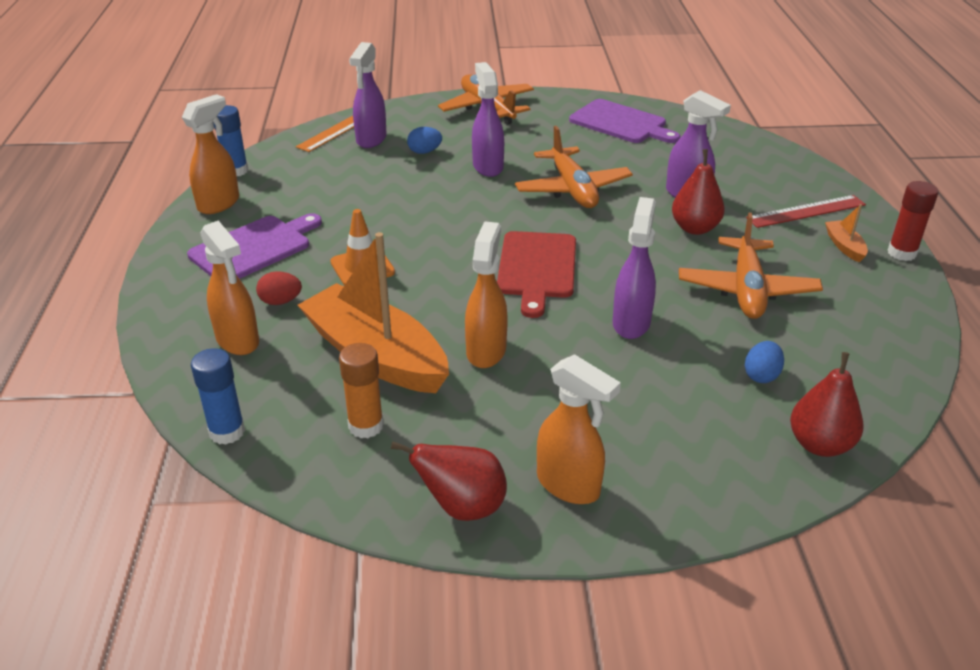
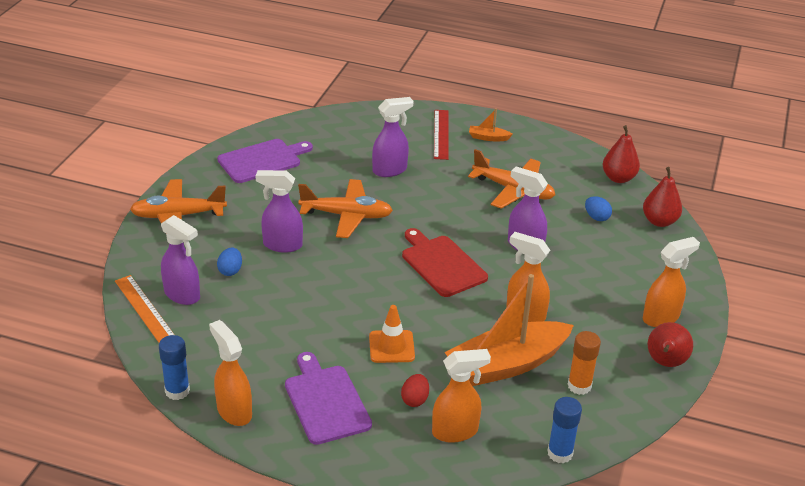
camera: 70 degrees left, 0 degrees up
red cutting board [497,231,576,318] -> red cutting board turned 150 degrees counterclockwise [402,228,488,297]
red pear [672,149,725,235] -> red pear moved to [603,125,640,183]
red glue stick [888,181,938,261] -> none

